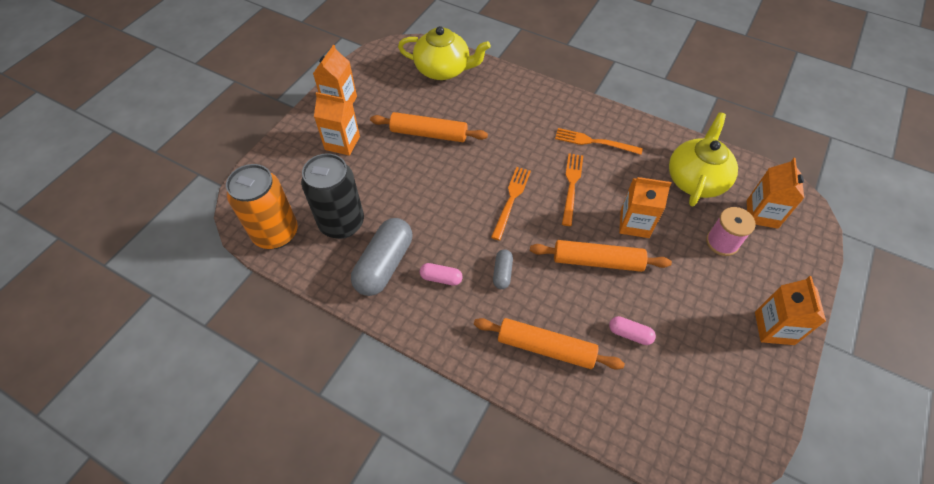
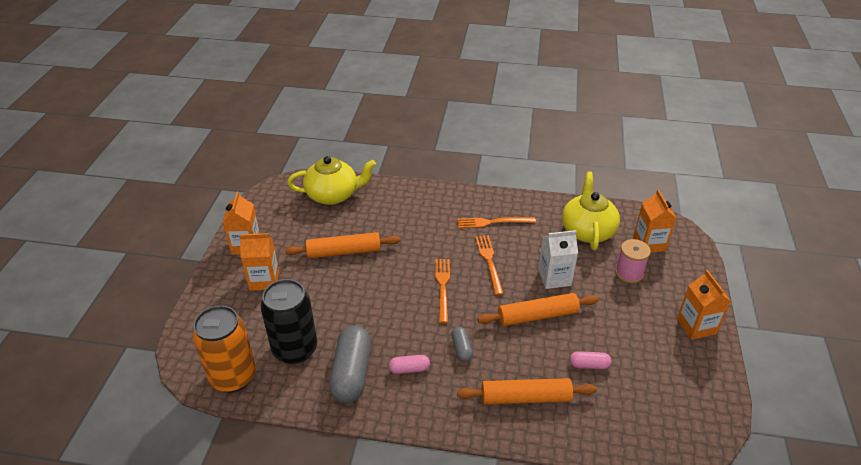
camera: 20 degrees left, 15 degrees down
orange carton [619,177,671,238] -> white carton [538,230,578,289]

